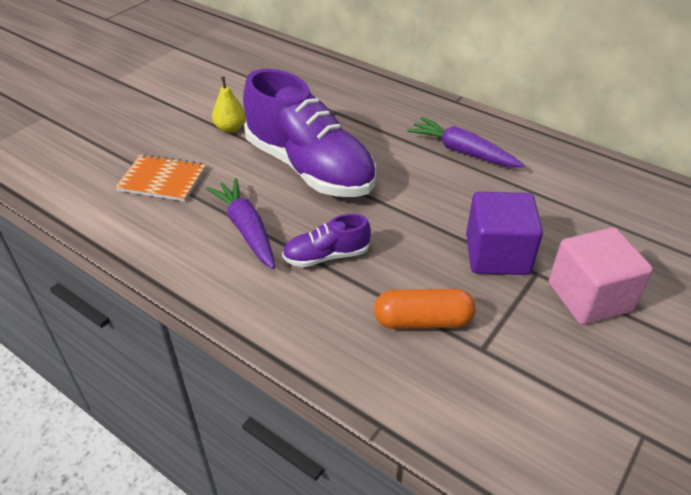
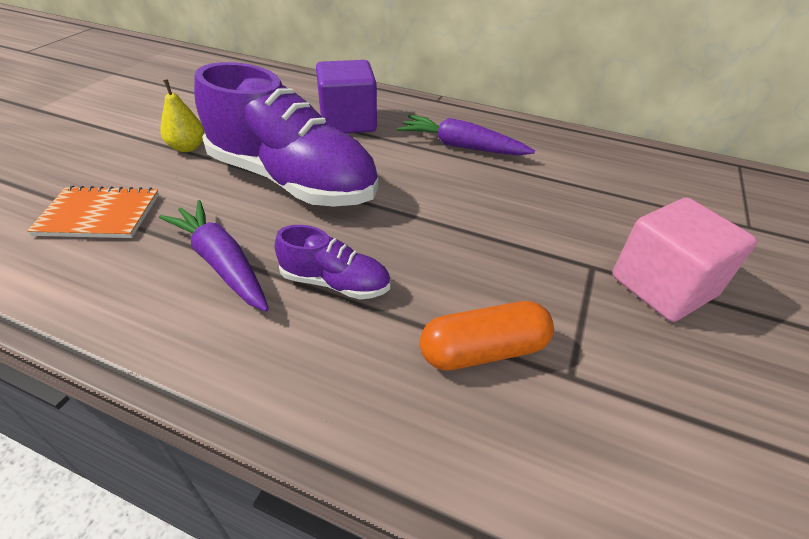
camera: 15 degrees left, 0 degrees up
purple shoe [282,214,371,267] -> purple shoe turned 135 degrees counterclockwise [275,225,390,299]
purple cube [466,192,543,275] -> purple cube moved to [316,60,377,133]

